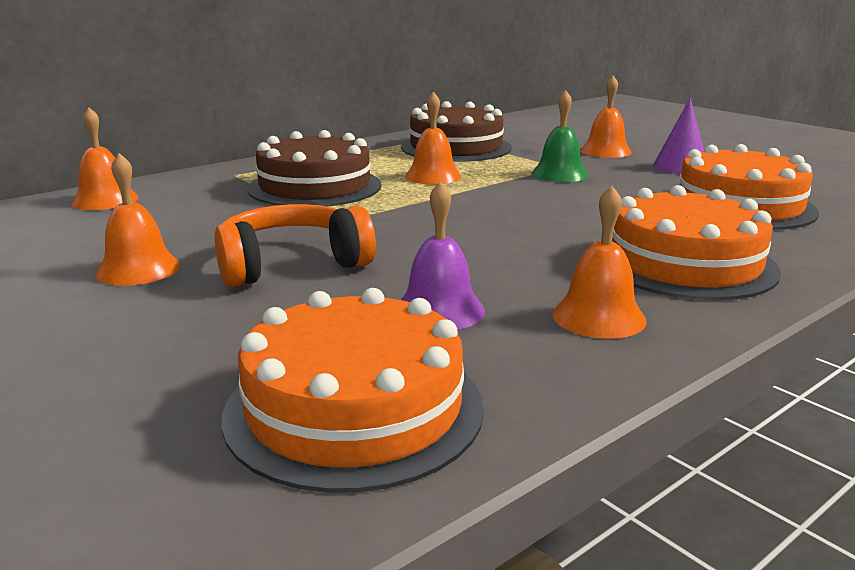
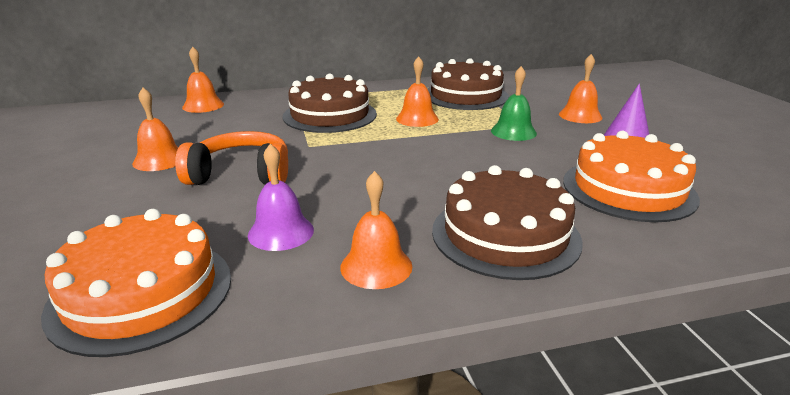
camera: 25 degrees right, 5 degrees up
orange cake [612,185,781,300] -> brown cake [432,165,583,280]

